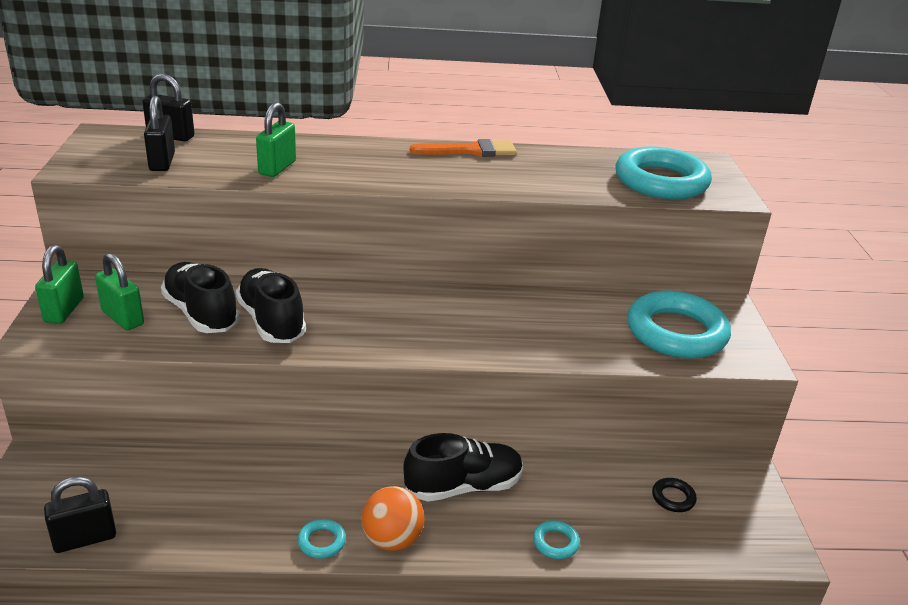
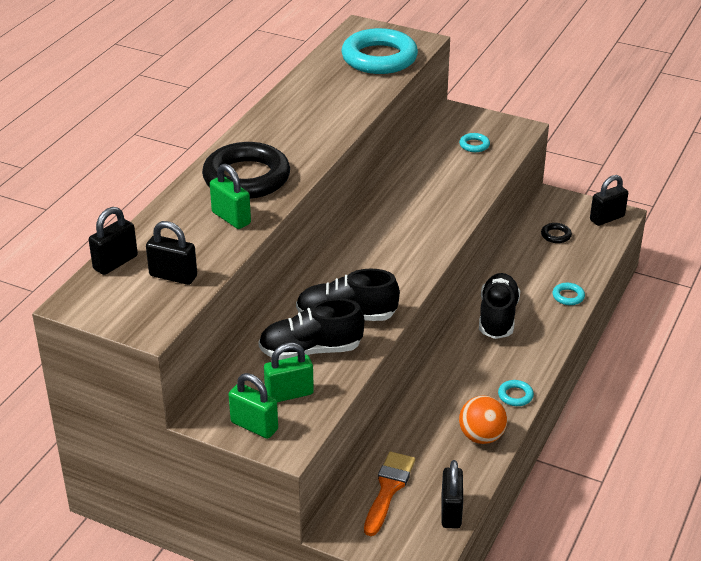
camera: 60 degrees left, 5 degrees up
orange ball [362,486,425,551] -> orange ball moved to [459,396,507,444]
orange brush [410,139,517,157] -> orange brush moved to [364,452,415,536]
turquoise ring [627,291,731,359] -> turquoise ring [459,133,490,152], size x0.40
none -> black ring [202,142,290,199]
none -> black padlock [590,175,628,226]

